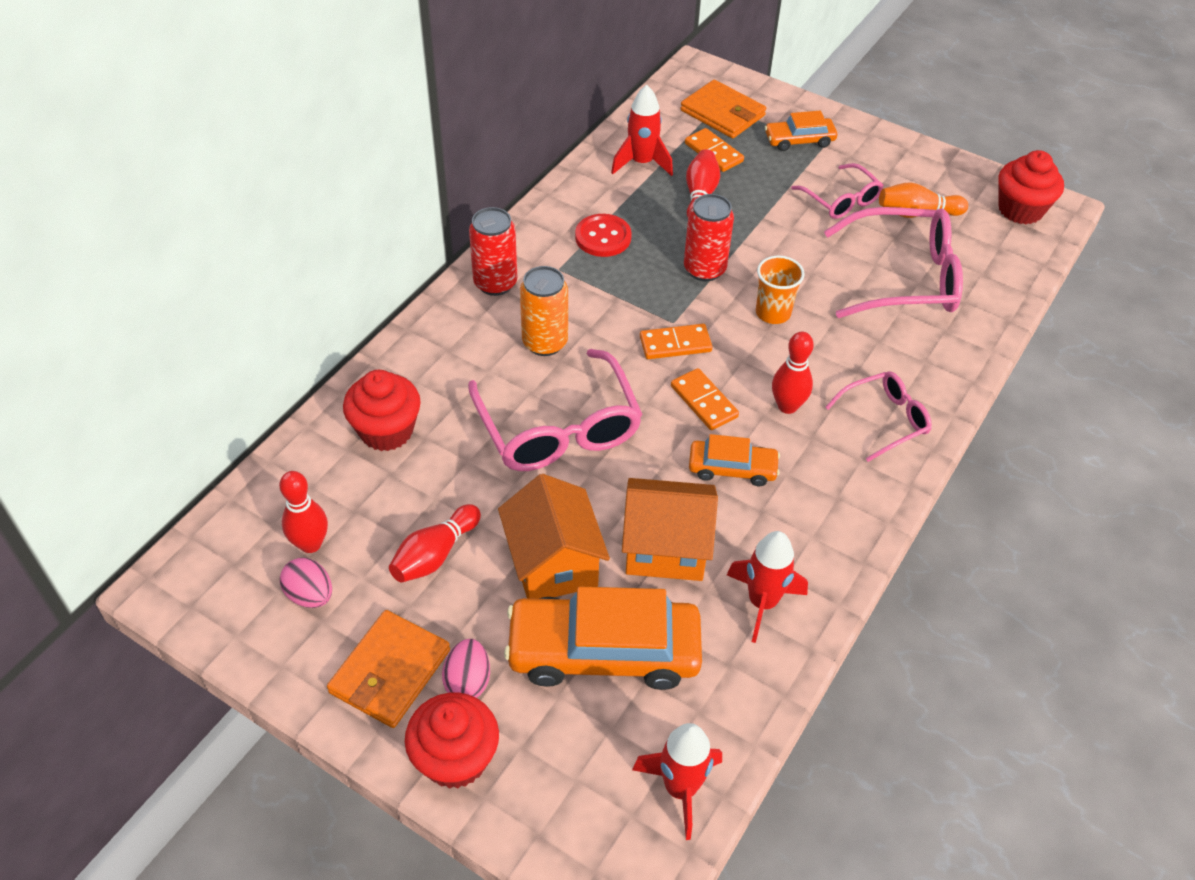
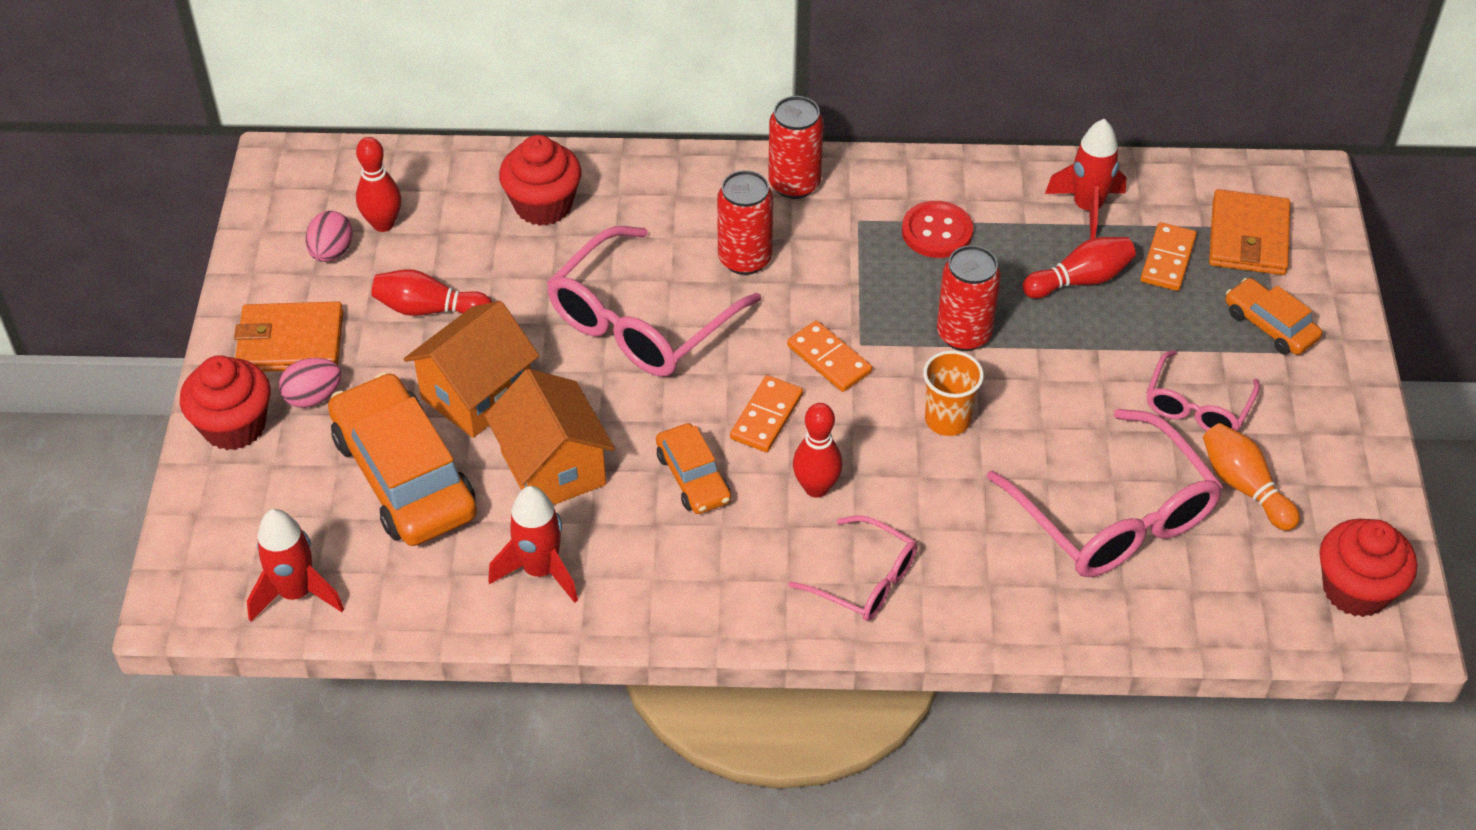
camera: 60 degrees right, 0 degrees up
orange can [520,266,568,356] -> red can [717,170,773,275]

